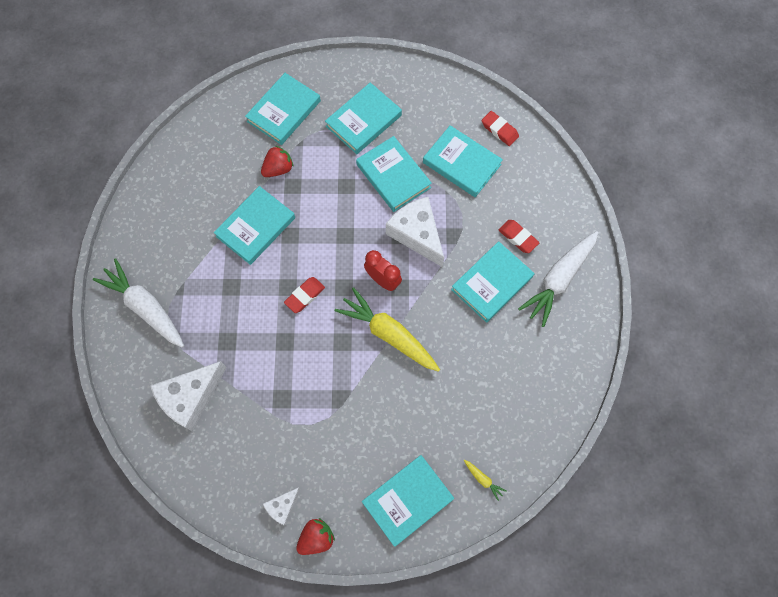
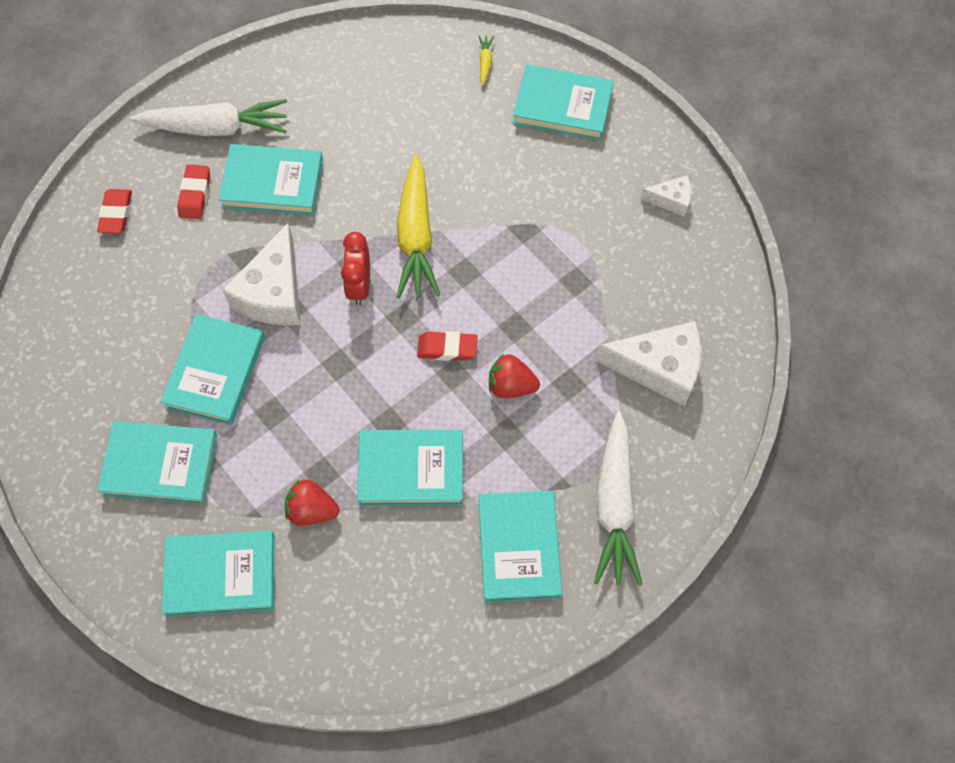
camera: 130 degrees left, 5 degrees down
red strawberry [296,518,335,555] -> red strawberry moved to [489,354,540,398]
turquoise book [423,125,503,197] -> turquoise book moved to [479,491,562,602]
red eraser [482,111,519,146] -> red eraser moved to [97,189,132,233]

